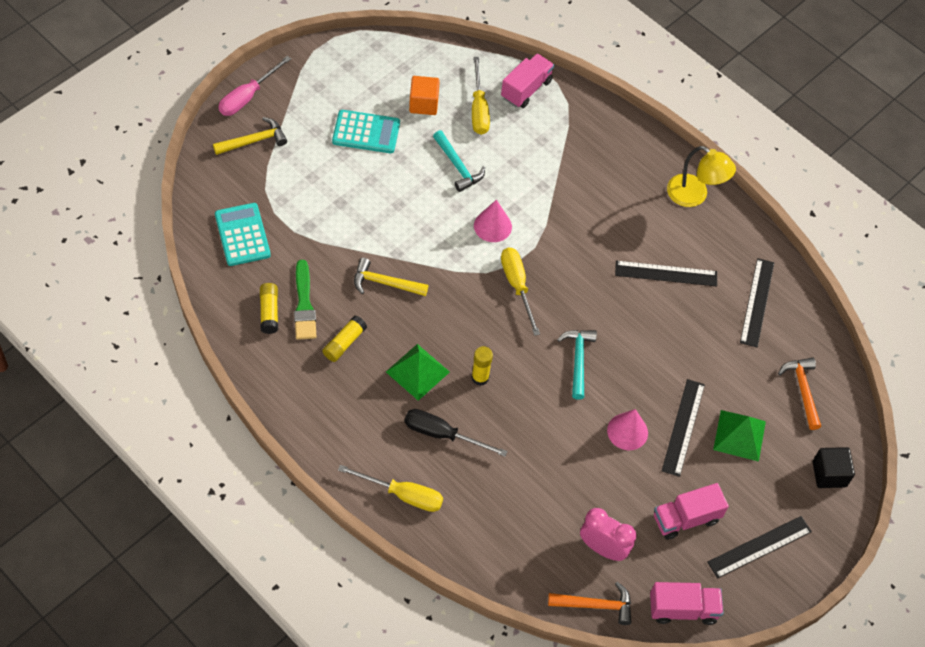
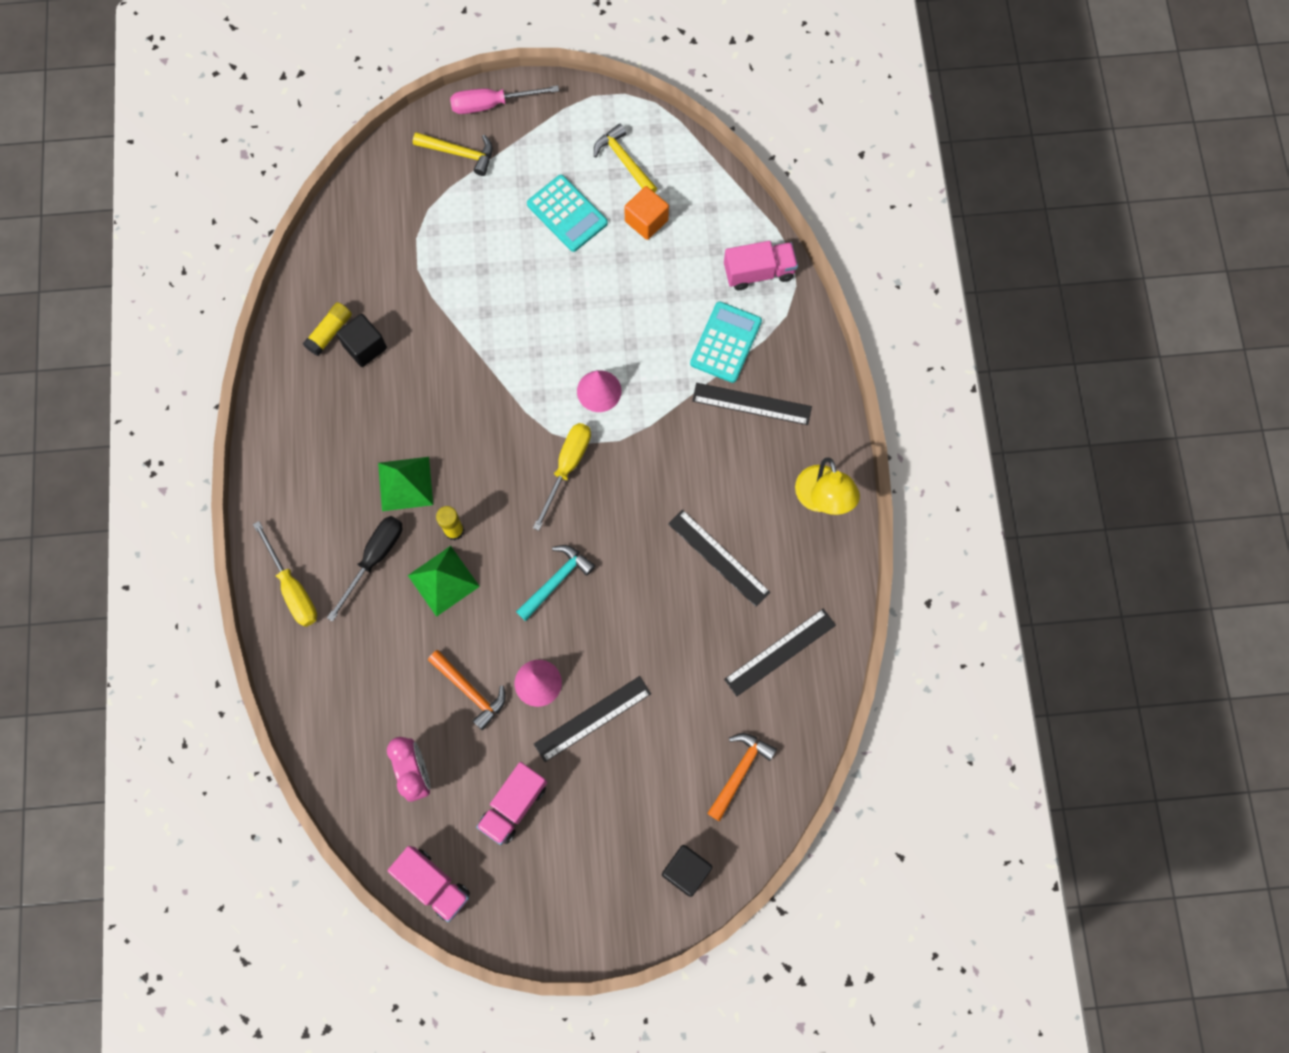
camera: 45 degrees right, 15 degrees up
turquoise calculator [215,203,271,266] -> turquoise calculator moved to [690,302,762,383]
green brush [294,260,317,340] -> black cube [336,314,387,367]
yellow glue stick [322,316,367,362] -> none
yellow hammer [354,258,428,296] -> yellow hammer moved to [594,124,657,192]
black screwdriver [405,409,508,457] -> black screwdriver turned 60 degrees clockwise [327,516,402,622]
turquoise hammer [433,130,485,192] -> none
yellow screwdriver [472,57,490,135] -> none
orange hammer [548,582,631,625] -> orange hammer moved to [428,650,506,730]
pink truck [654,483,729,540] -> pink truck turned 75 degrees counterclockwise [476,762,547,845]
black ruler [707,516,812,579] -> black ruler moved to [692,383,812,425]
green pyramid [713,410,766,462] -> green pyramid moved to [408,546,480,617]

